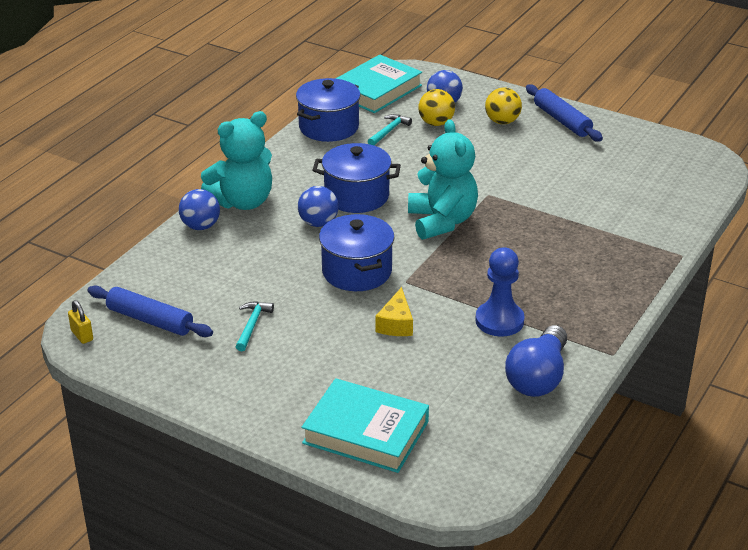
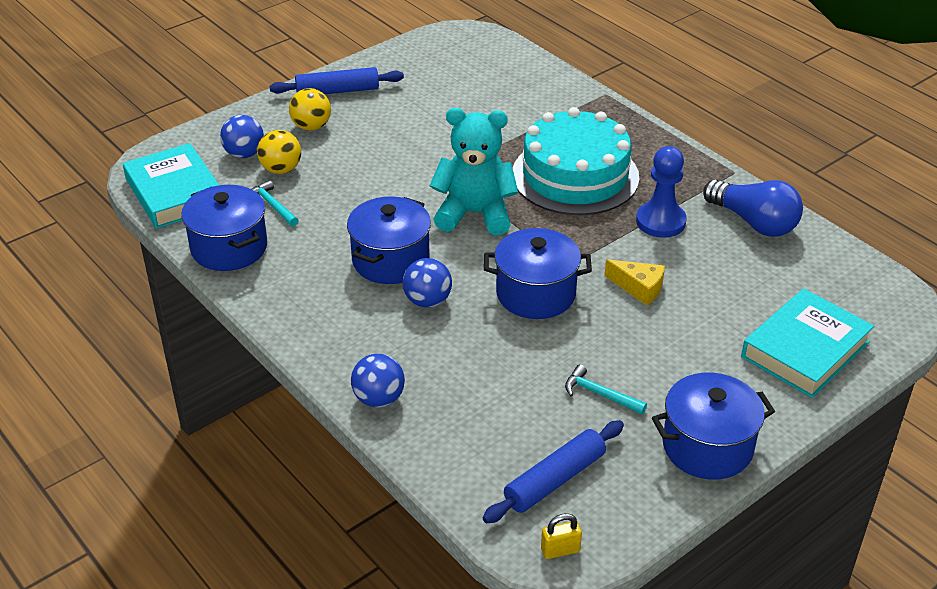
camera: 70 degrees left, 5 degrees up
turquoise teddy bear [201,111,272,210] -> none
none -> turquoise cake [513,107,639,215]
none -> blue pot [652,373,775,480]

